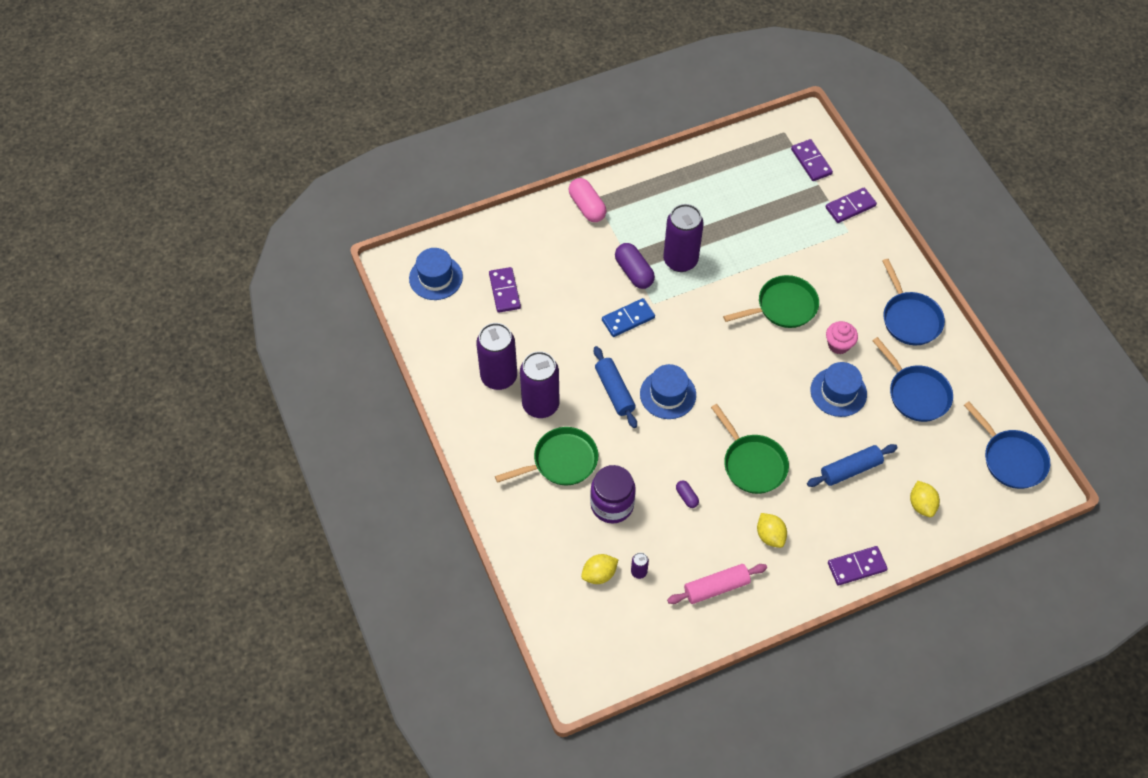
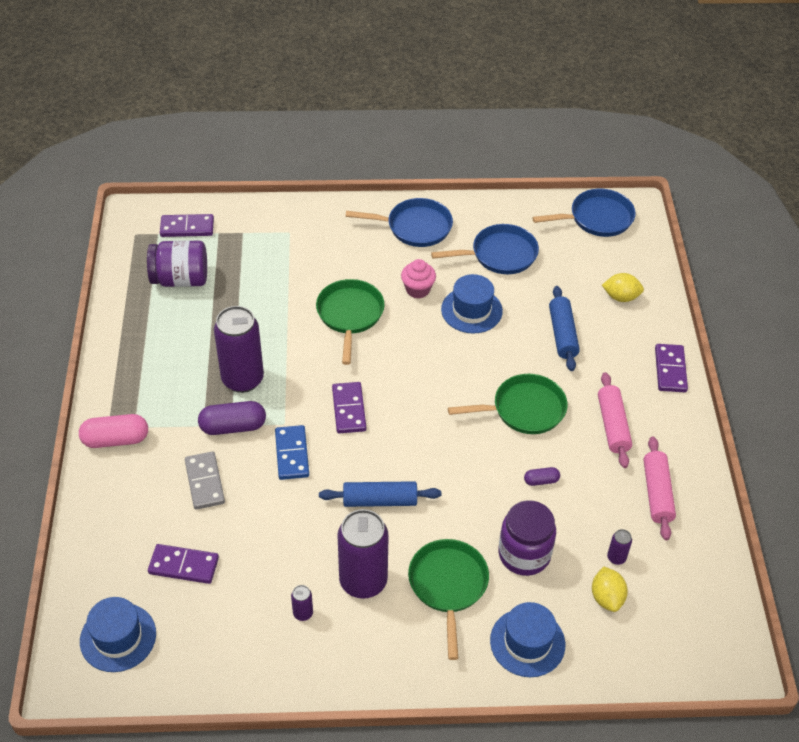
camera: 70 degrees left, 10 degrees down
purple can [476,323,517,390] -> purple can [291,585,313,621], size x0.41
blue hat [640,364,696,419] -> blue hat moved to [490,602,565,677]
yellow lemon [757,513,787,548] -> pink rolling pin [598,372,632,468]
purple domino [826,188,877,223] -> purple domino moved to [332,382,366,434]
none -> purple jar [147,240,207,287]
none -> grey domino [185,451,225,510]

